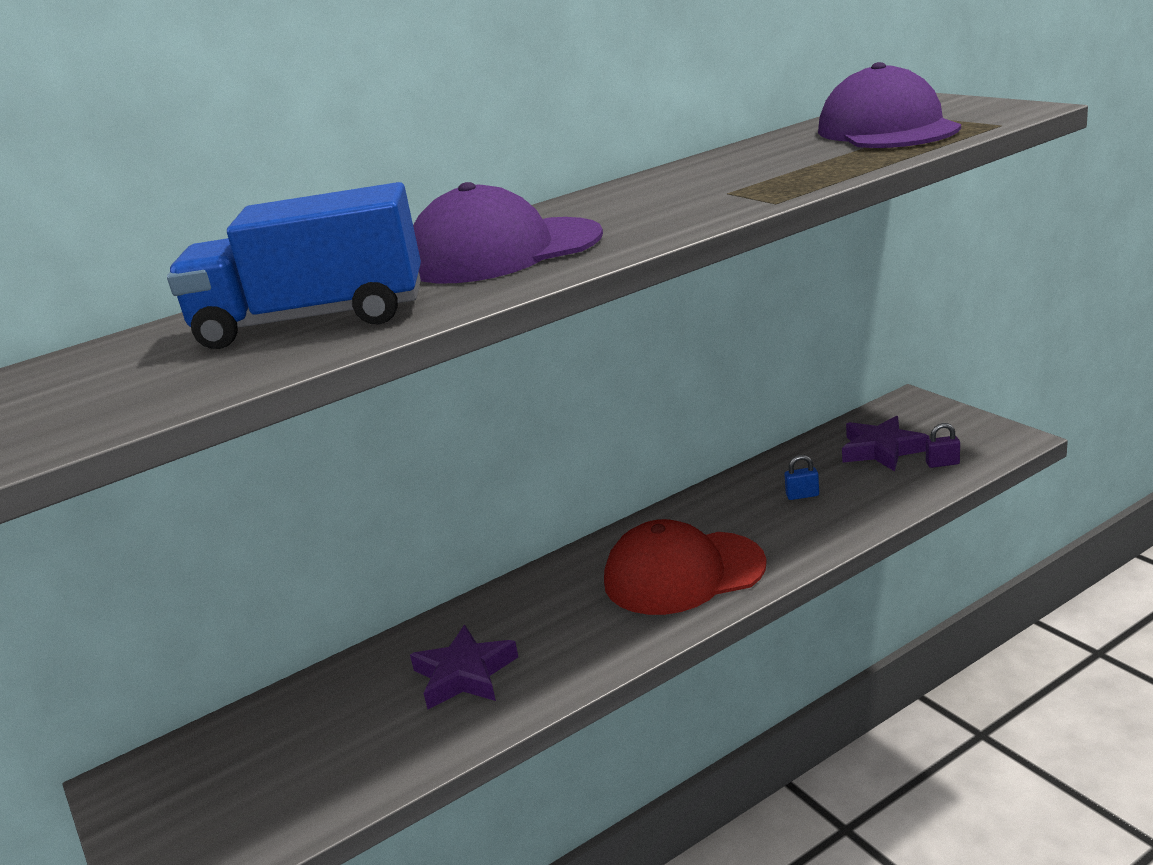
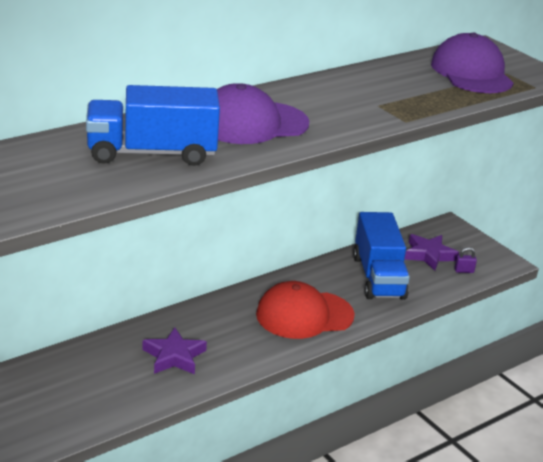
camera: 10 degrees left, 5 degrees up
blue padlock [784,455,819,500] -> blue truck [353,212,410,300]

